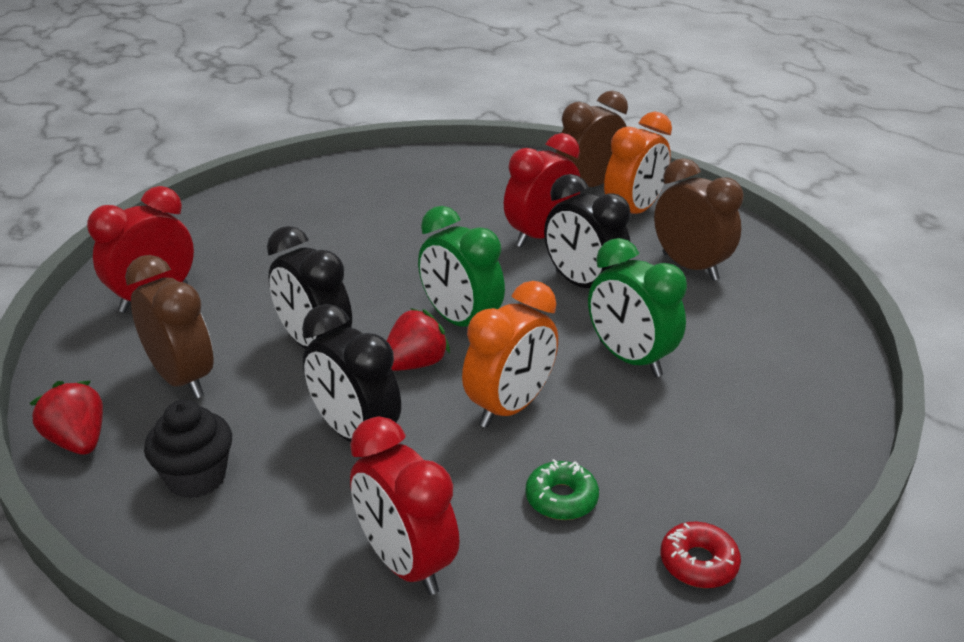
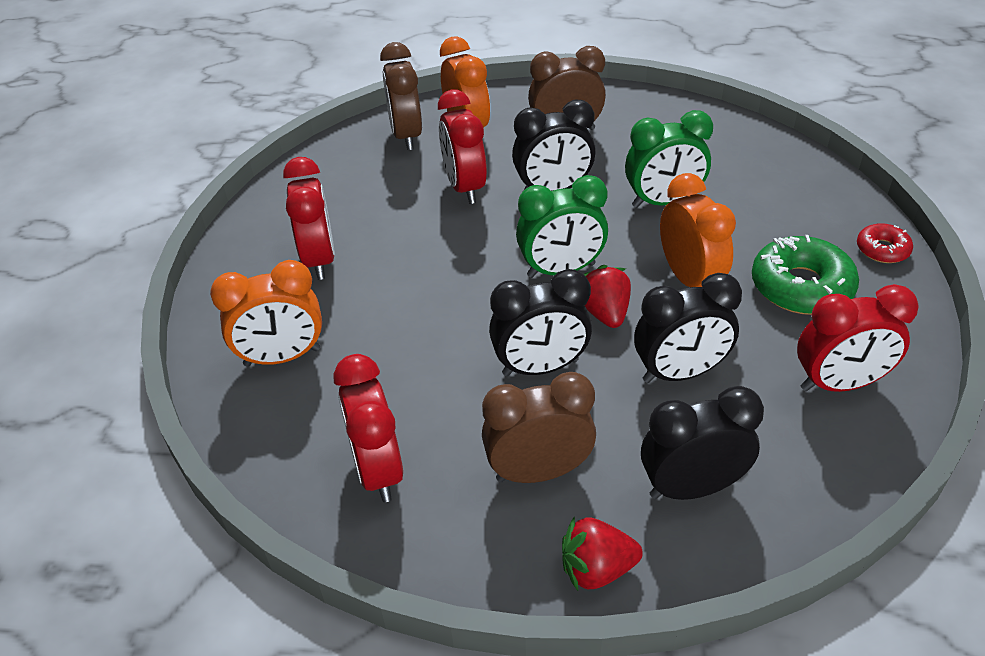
camera: 60 degrees left, 10 degrees up
black cupcake [144,400,232,498] -> black clock [641,386,764,500]
green donut [525,459,599,520] -> green donut [752,235,859,315], size x1.86
none -> orange clock [210,260,322,367]
none -> red clock [283,157,335,280]

